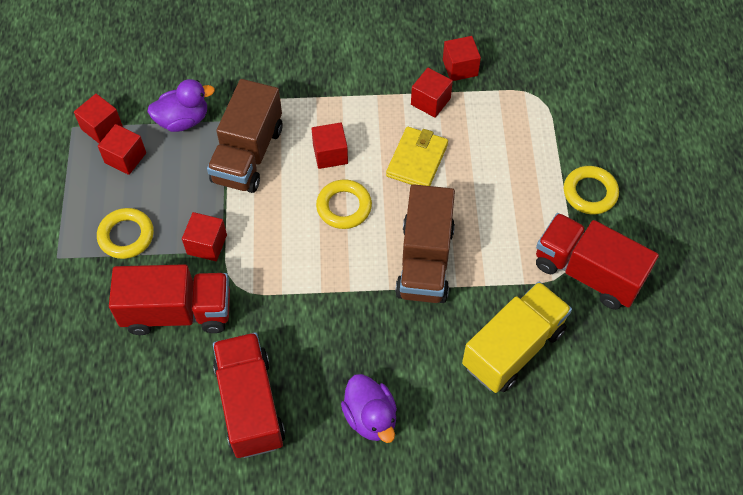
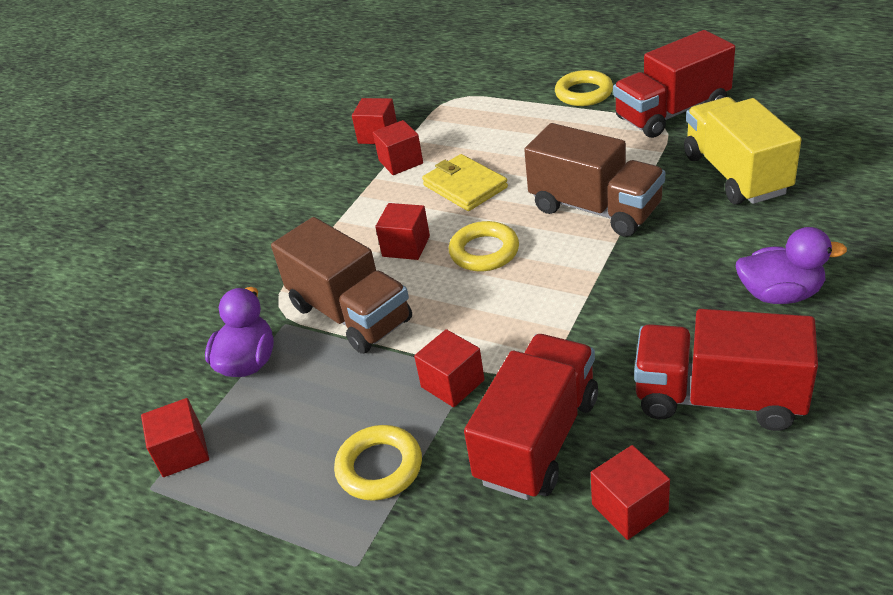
camera: 55 degrees left, 20 degrees down
red cube [98,124,146,175] -> red cube moved to [591,445,670,540]

